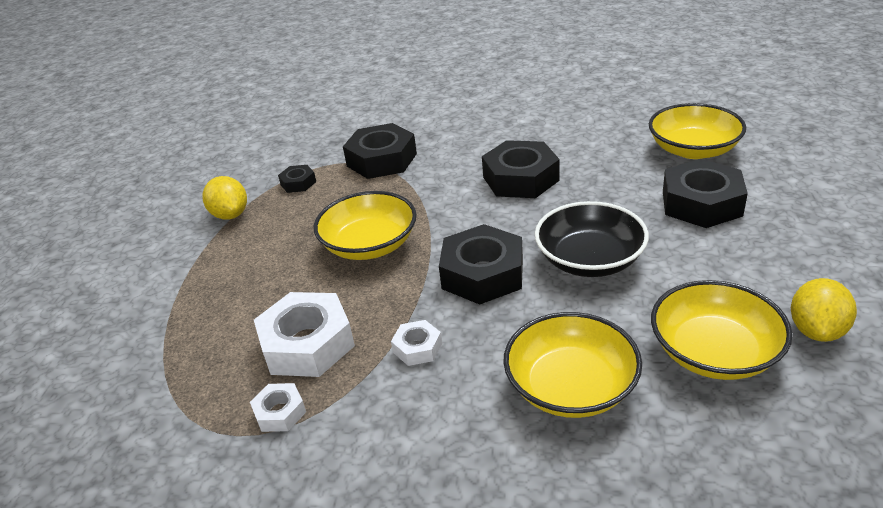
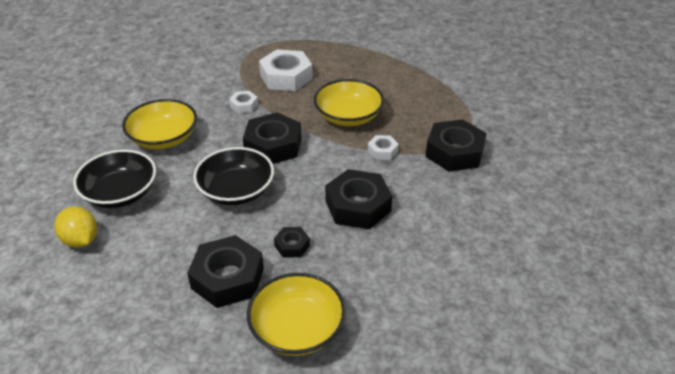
camera: 115 degrees right, 5 degrees up
yellow lemon [203,176,247,219] -> none
white nut [250,383,306,432] -> white nut moved to [368,135,399,160]
black nut [278,165,316,193] -> black nut moved to [274,227,310,258]
yellow bowl [651,280,792,380] -> black bowl [73,149,156,208]

